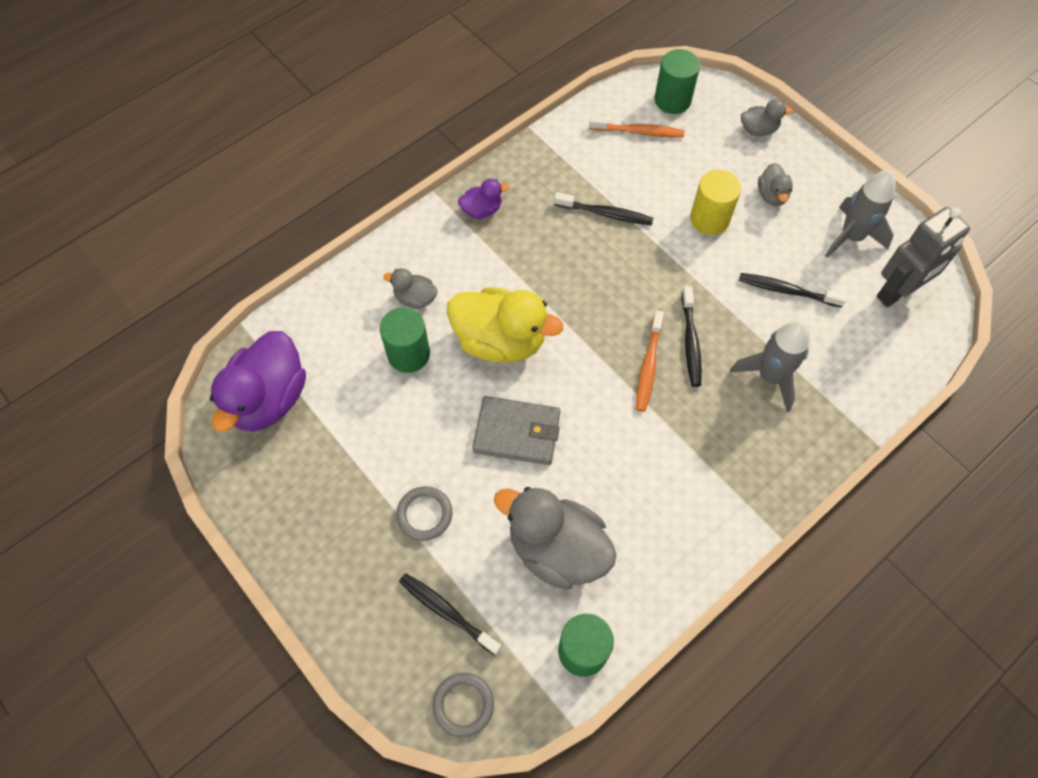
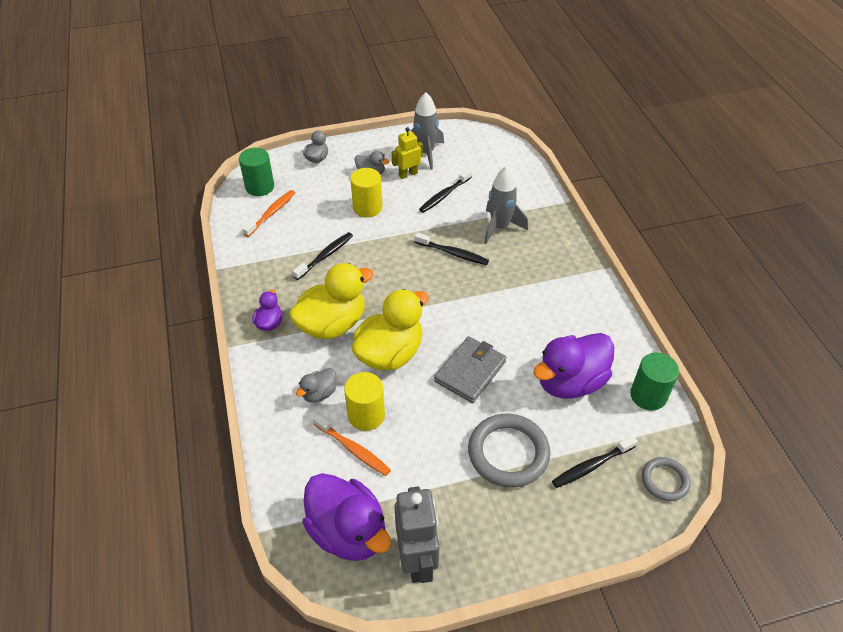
camera: 65 degrees left, 15 degrees down
green cylinder [380,307,430,373] -> yellow cylinder [344,372,385,431]
grey ring [396,486,452,541] -> grey ring [468,414,550,488], size x1.76
grey duck [494,487,617,590] -> purple duck [533,333,614,399]
orange toothbrush [636,310,664,412] -> orange toothbrush moved to [313,414,391,476]
grey robot [876,207,970,307] -> grey robot moved to [394,487,440,583]
none -> yellow duck [289,263,374,339]
none -> yellow robot [392,127,423,179]

